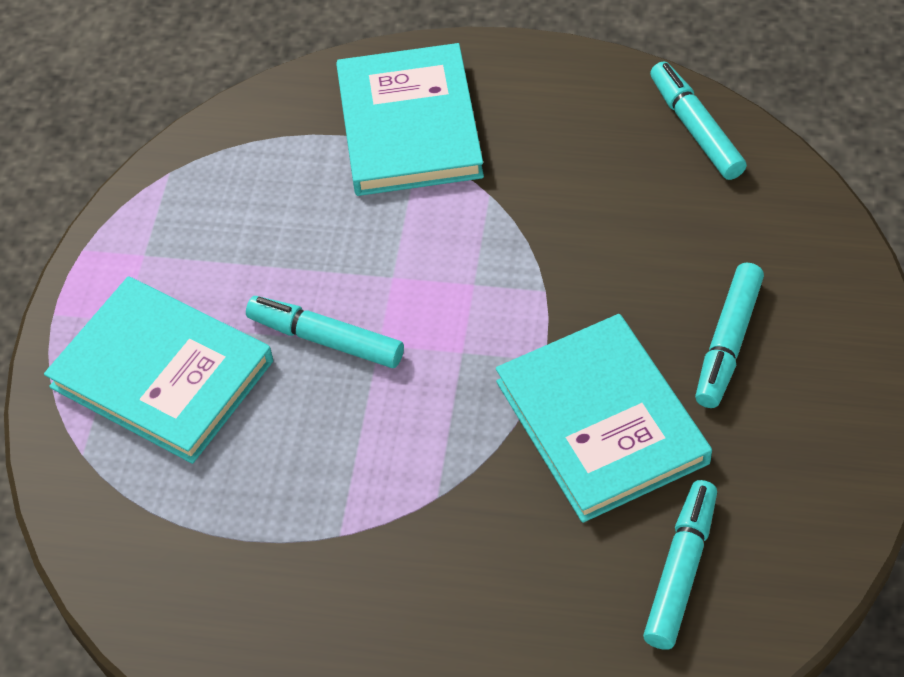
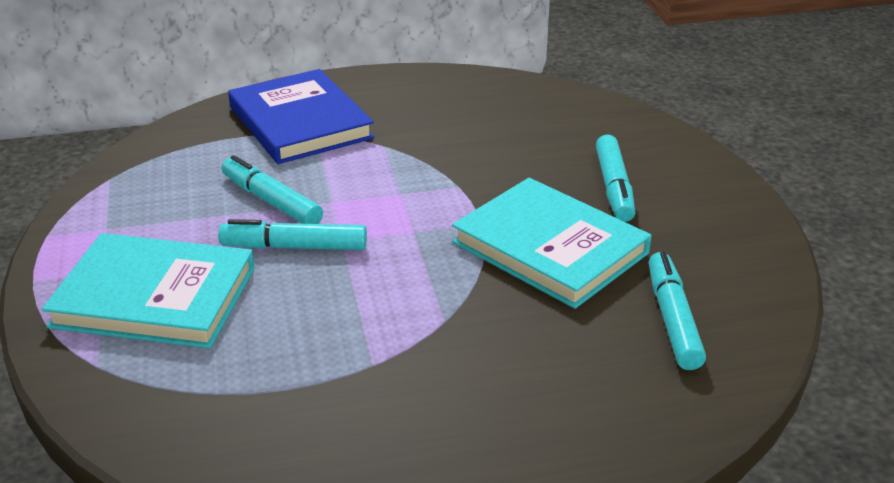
camera: 25 degrees left, 20 degrees down
turquoise book [336,43,484,196] -> blue book [228,69,374,164]
turquoise marker [650,61,747,180] -> turquoise marker moved to [222,155,323,224]

